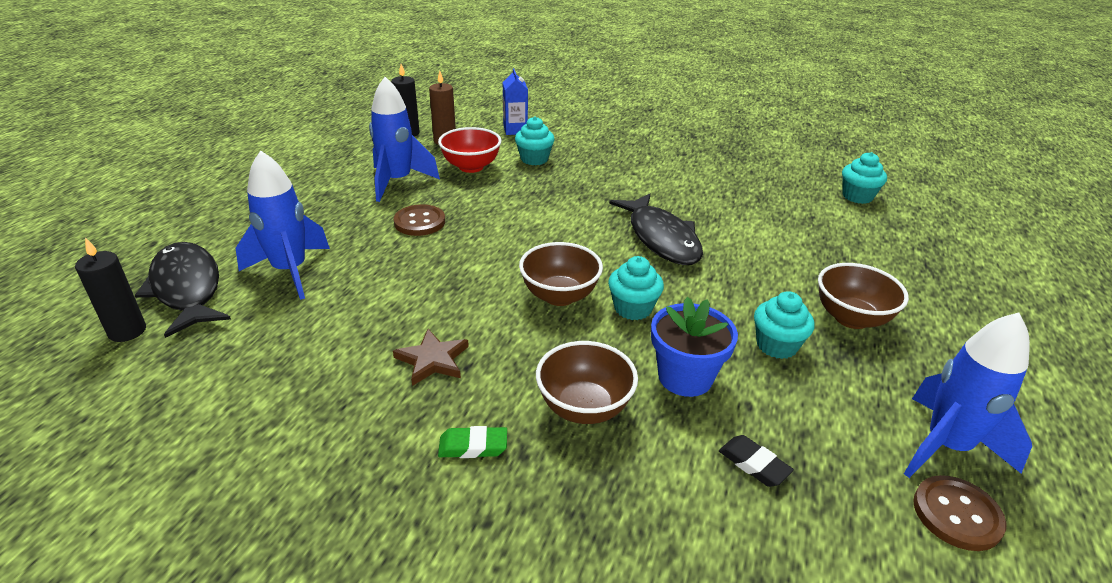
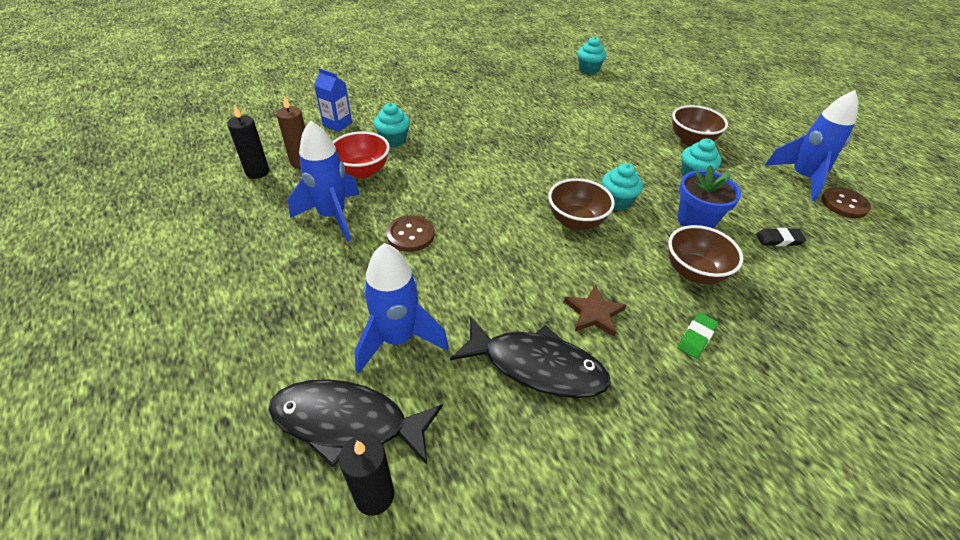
camera: 50 degrees left, 10 degrees up
black fish [609,194,703,265] -> black fish moved to [450,316,611,398]

